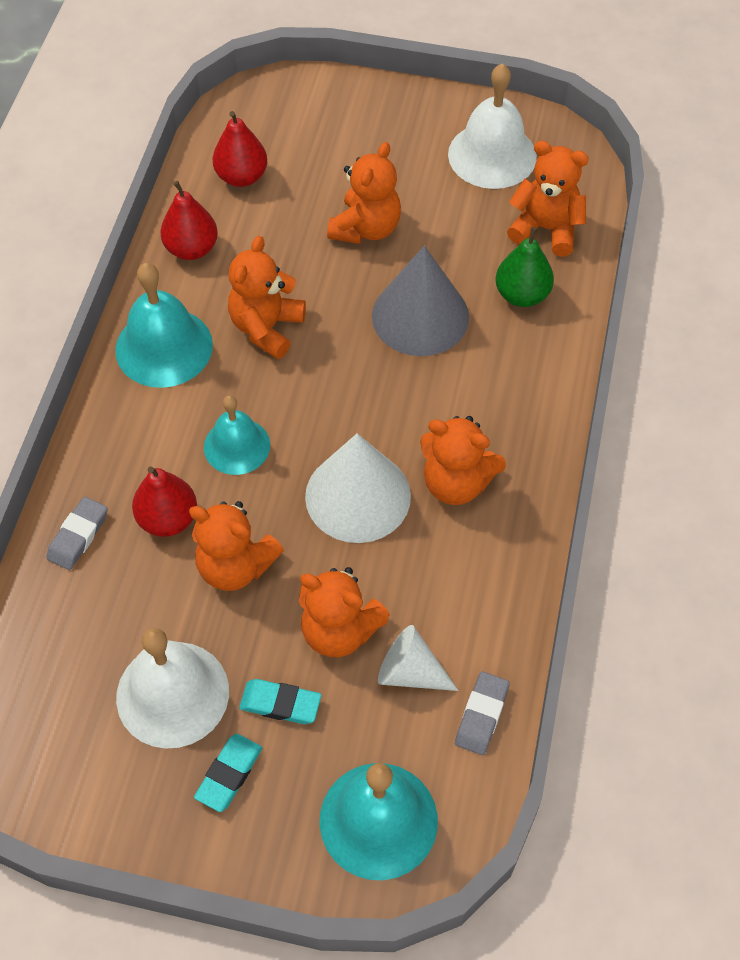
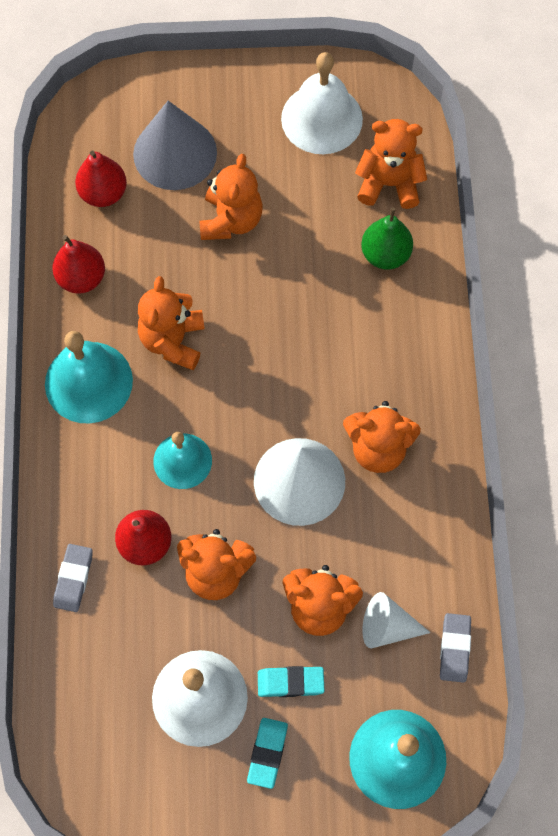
camera: 15 degrees left, 10 degrees up
grey cone [372,246,469,356] -> grey cone moved to [133,101,217,190]

